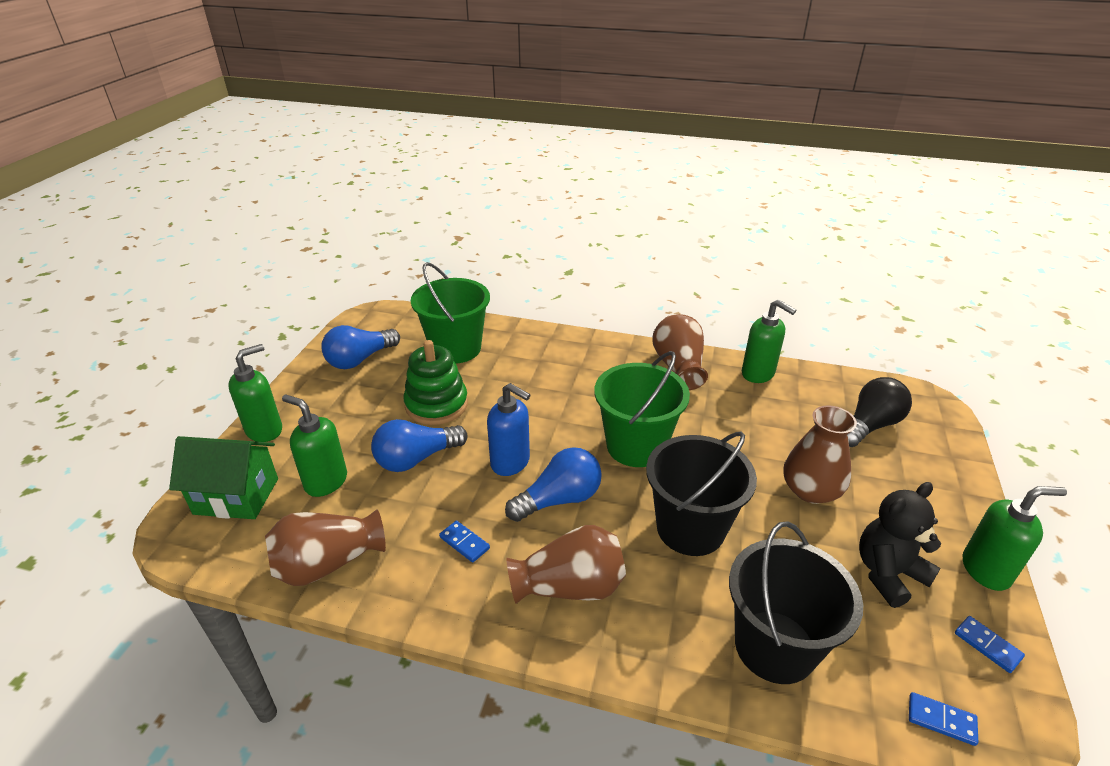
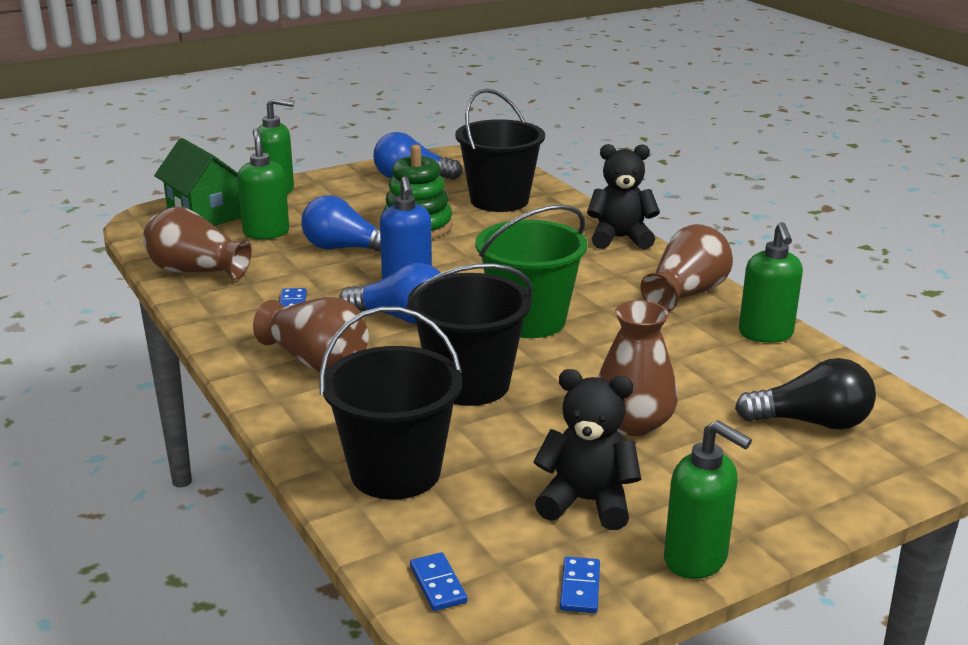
camera: 45 degrees right, 10 degrees down
green bucket [411,262,490,364] -> black bucket [455,89,545,212]
none -> black teddy bear [587,144,660,249]

